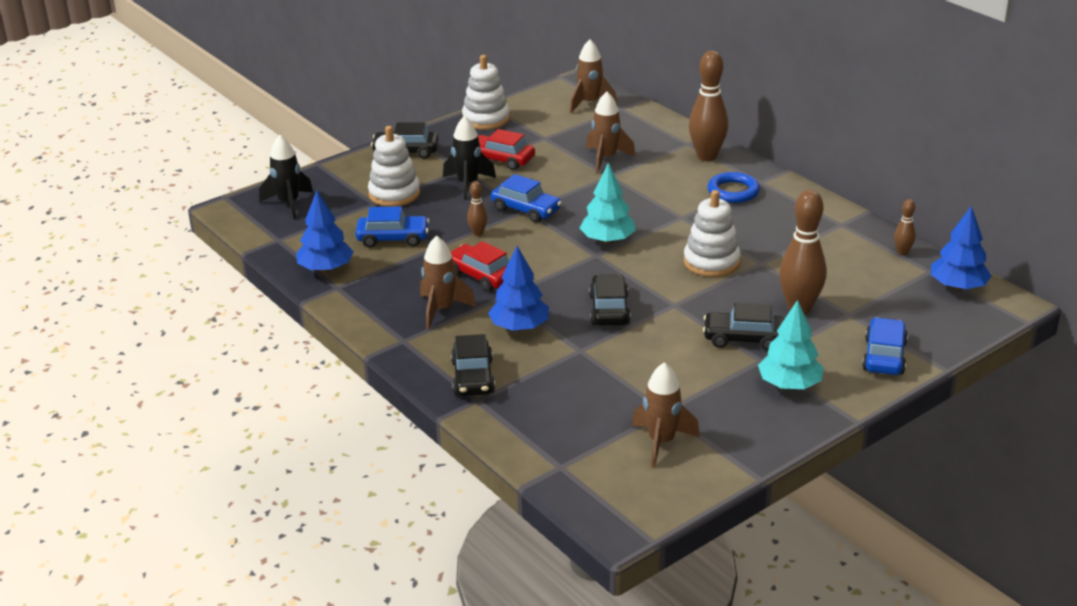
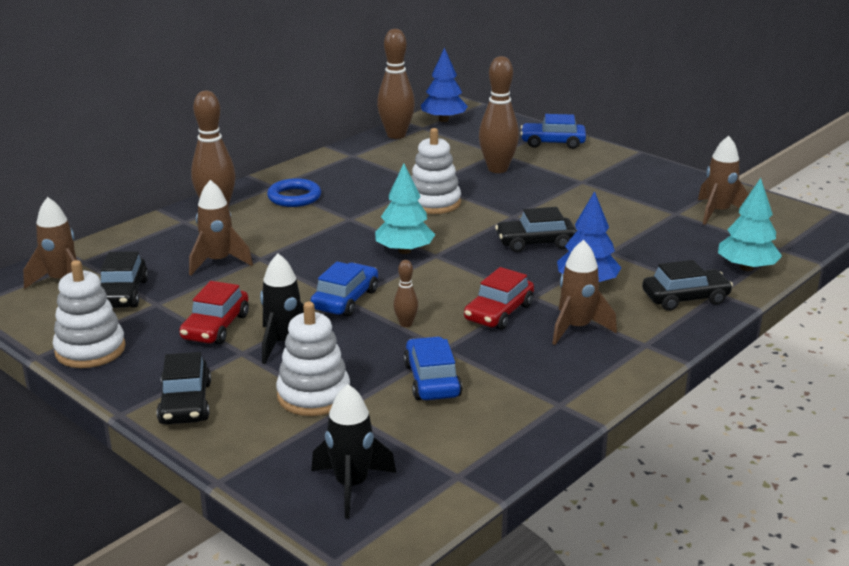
camera: 100 degrees left, 5 degrees down
blue tree [296,190,354,272] -> none
black car [703,303,784,351] -> black car moved to [100,251,148,308]
turquoise tree [758,300,824,389] -> turquoise tree moved to [718,178,782,271]
brown bowling pin [894,199,916,255] -> brown bowling pin [377,29,415,139], size x2.09

